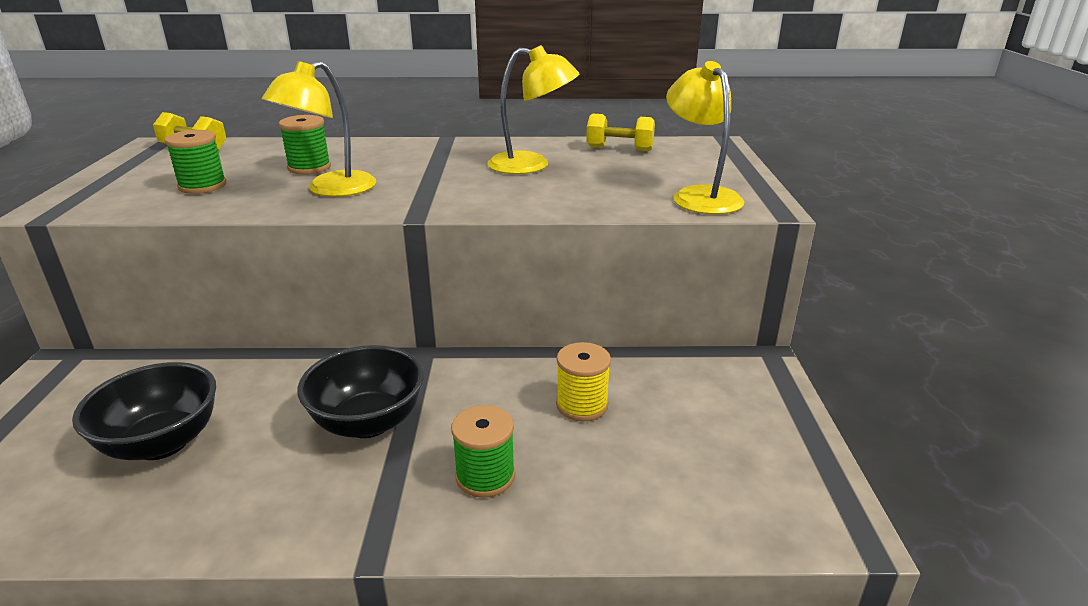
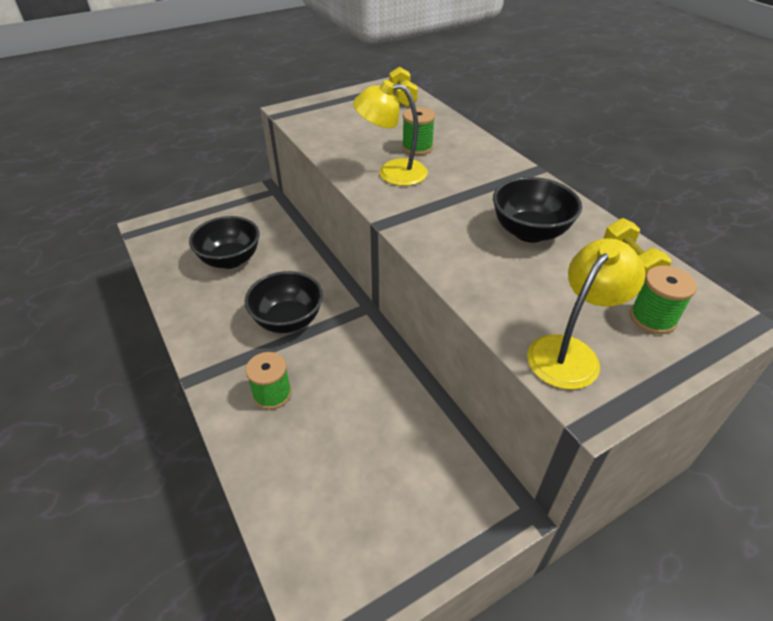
camera: 60 degrees right, 15 degrees up
green spool [164,130,227,194] -> green spool moved to [630,266,697,334]
yellow lamp [487,45,579,174] -> black bowl [493,177,582,243]
yellow spool [556,342,611,421] -> none

